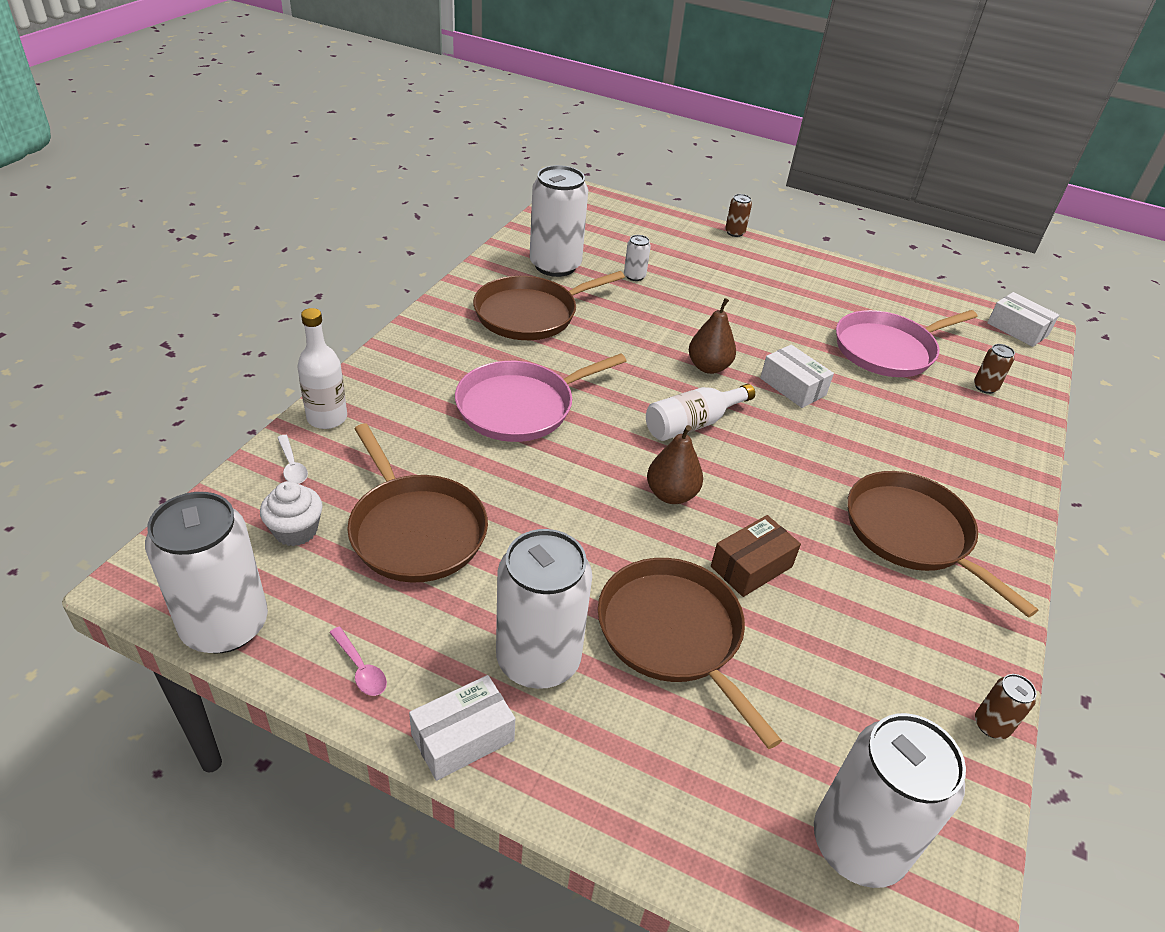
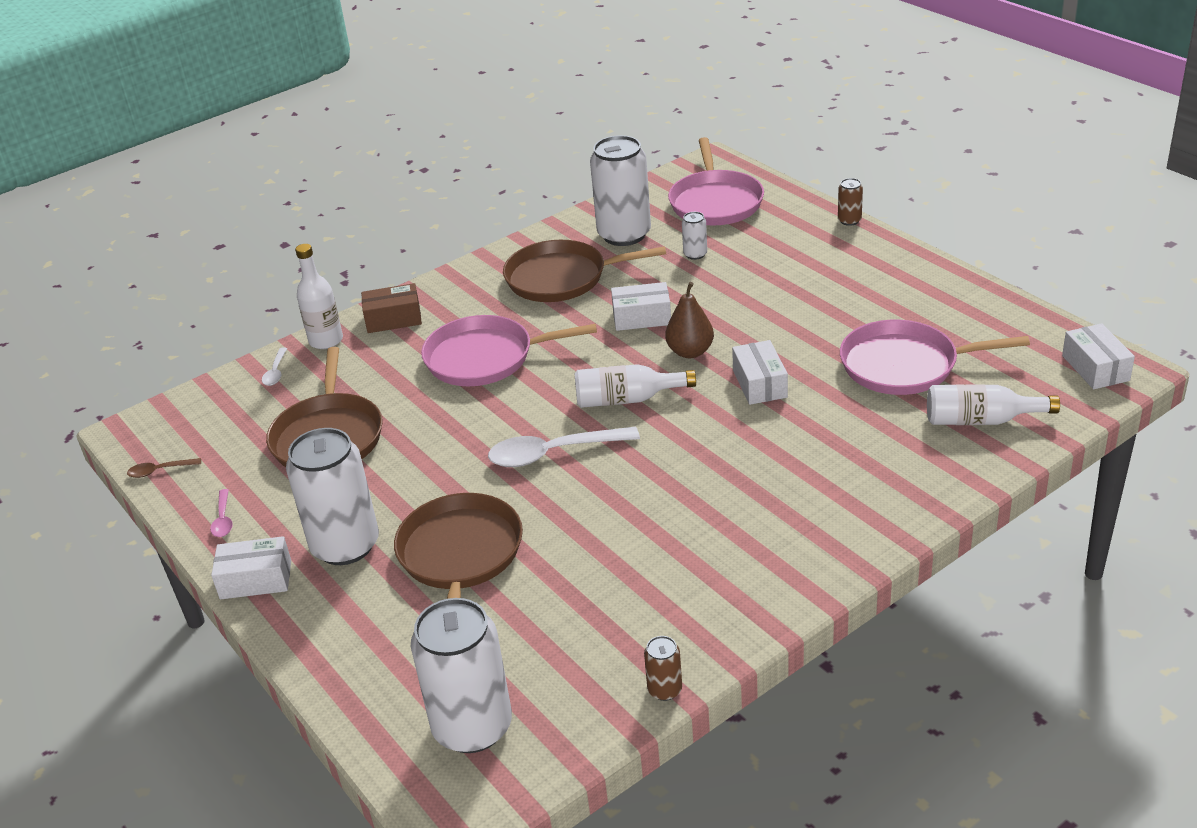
camera: 35 degrees right, 5 degrees down
white can [145,492,268,653] -> brown spoon [127,458,201,478]
white cupcake [260,481,323,546] -> none
brown pear [647,425,703,504] -> white spoon [488,427,640,467]
brown box [711,515,801,597] -> brown box moved to [361,283,422,333]
brown pan [847,471,1038,617] -> none
brown can [974,344,1015,394] -> white bottle [927,384,1060,425]
none -> white box [611,282,671,331]
none -> pink pan [668,137,764,225]

